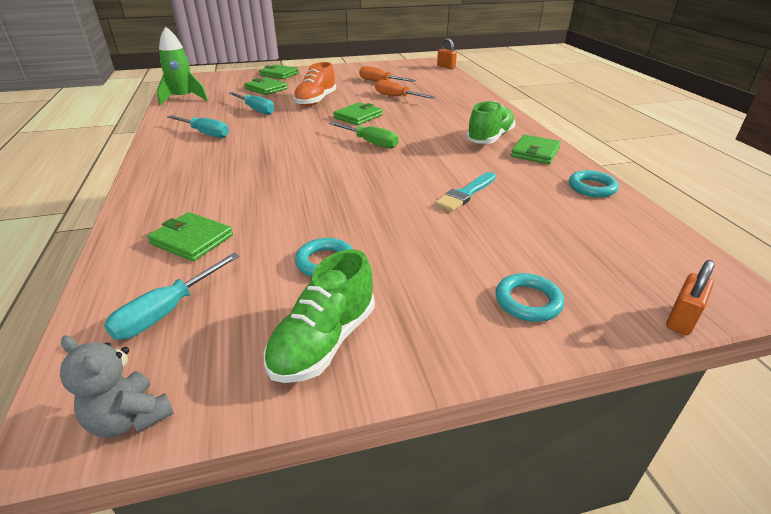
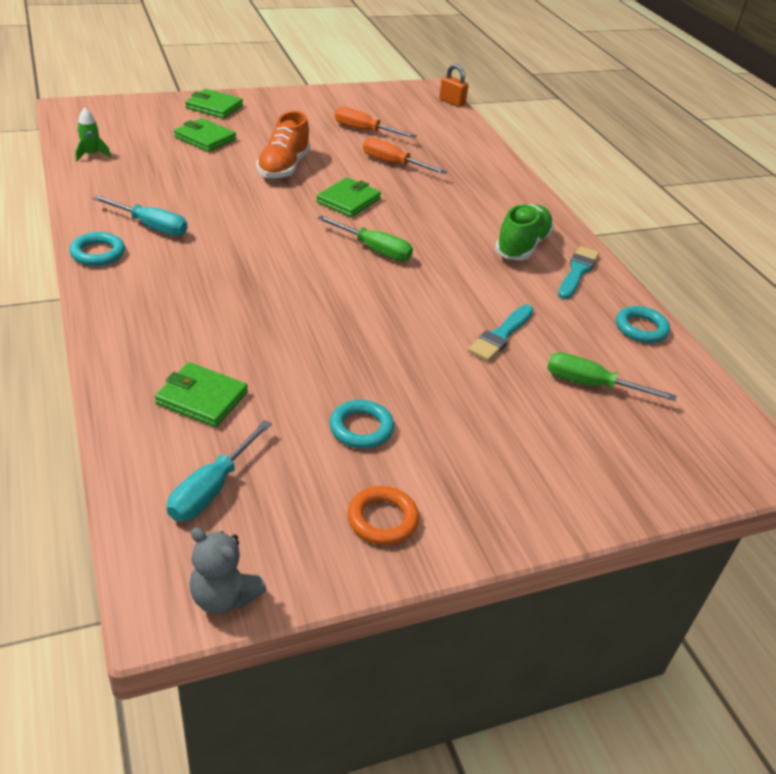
camera: 10 degrees left, 5 degrees up
green rocket [157,27,208,105] -> green rocket [75,108,111,162], size x0.53
turquoise screwdriver [229,92,274,115] -> none
green shoe [264,249,375,383] -> orange ring [347,486,419,545]
turquoise ring [496,273,564,322] -> turquoise ring moved to [69,232,125,266]
green wallet [511,135,561,164] -> turquoise brush [558,246,599,299]
orange padlock [666,260,715,335] -> none
none -> green screwdriver [547,352,676,401]

